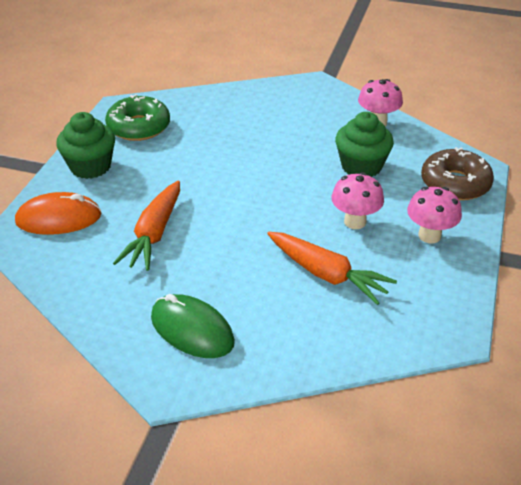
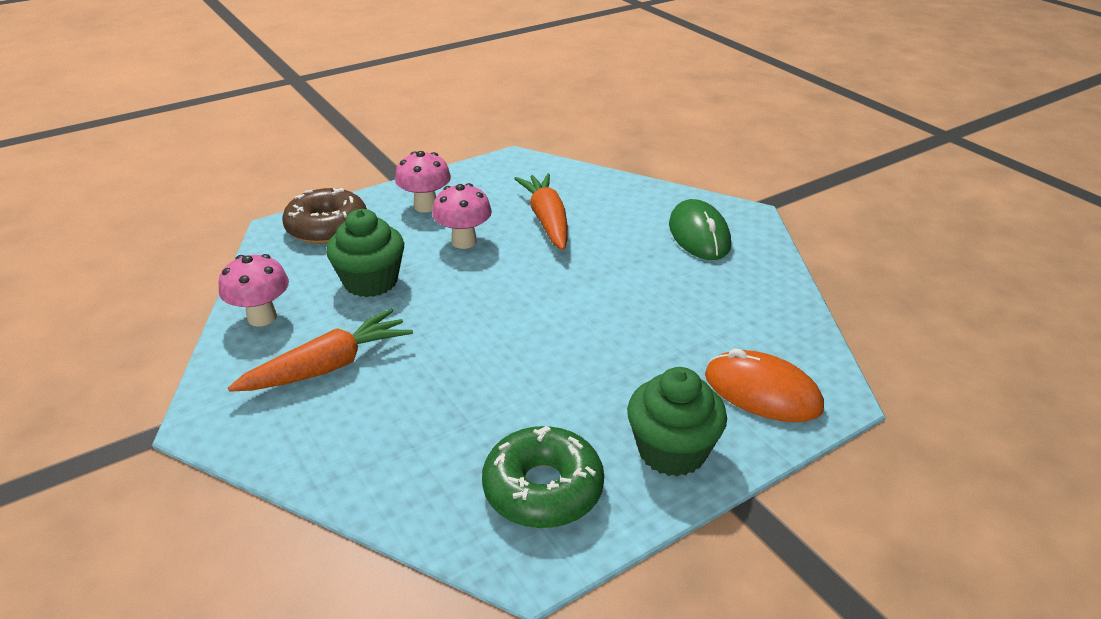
camera: 140 degrees left, 5 degrees down
orange carrot [113,181,180,271] -> orange carrot moved to [228,309,413,392]

